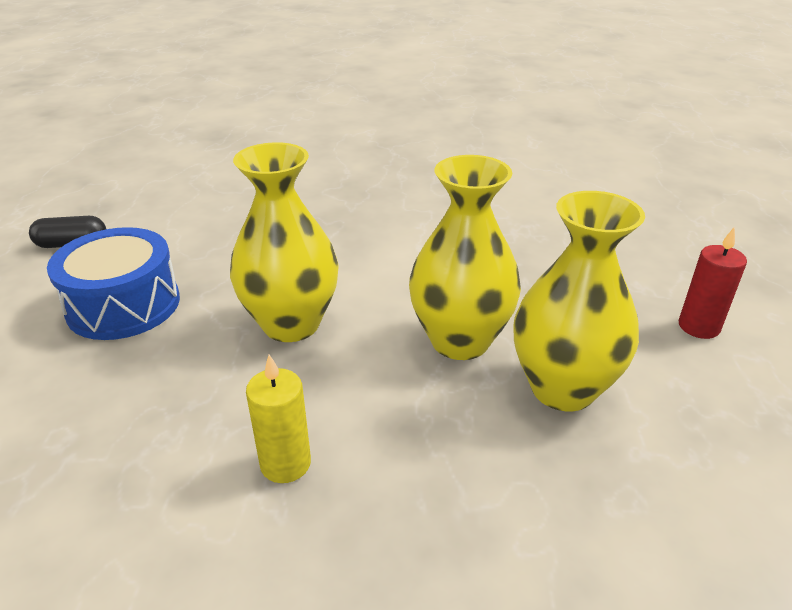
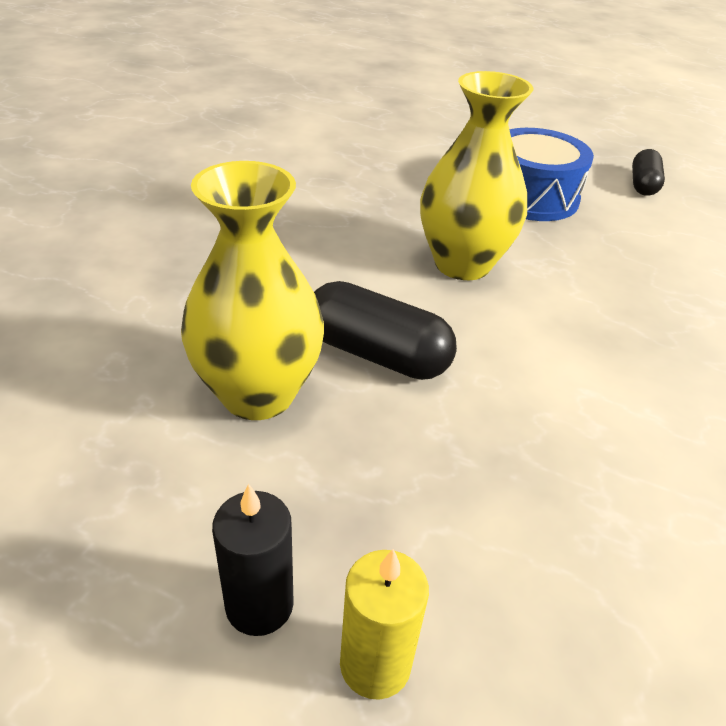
camera: 110 degrees right, 5 degrees up
yellow candle [246,354,311,483] -> yellow candle moved to [340,549,429,700]
yellow vase [409,155,521,360] -> black capsule [314,281,457,380]
red candle [678,227,747,339] -> black candle [212,483,294,636]

